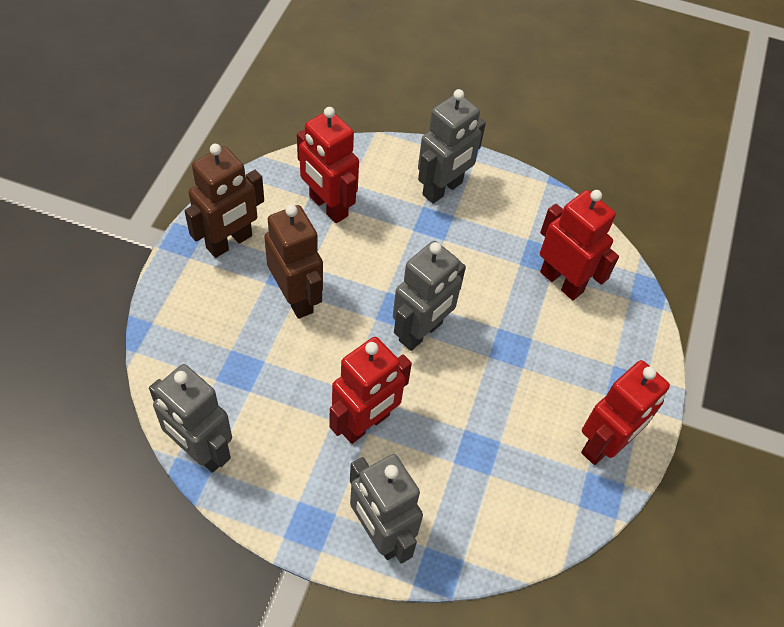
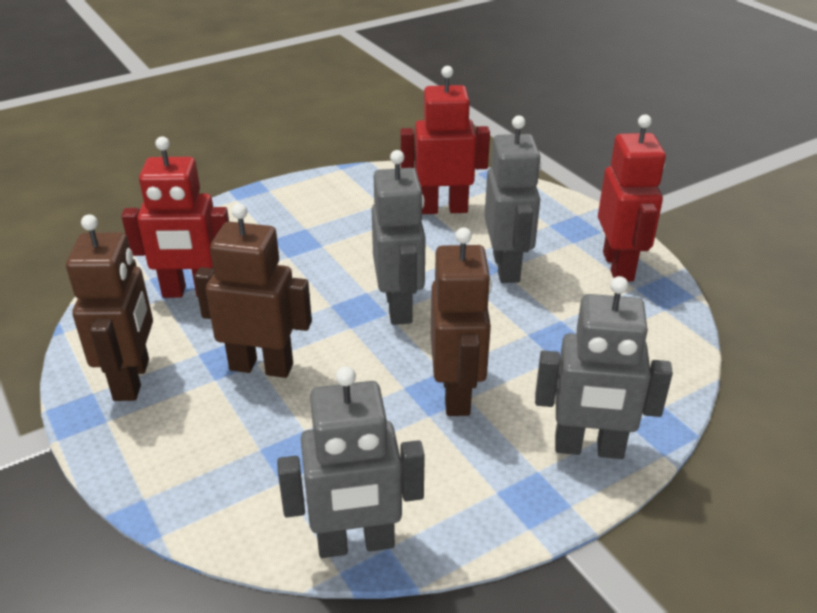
camera: 45 degrees left, 20 degrees down
red robot [329,337,412,444] -> brown robot [431,227,492,416]
grey robot [418,89,486,204] -> grey robot moved to [484,116,541,283]

